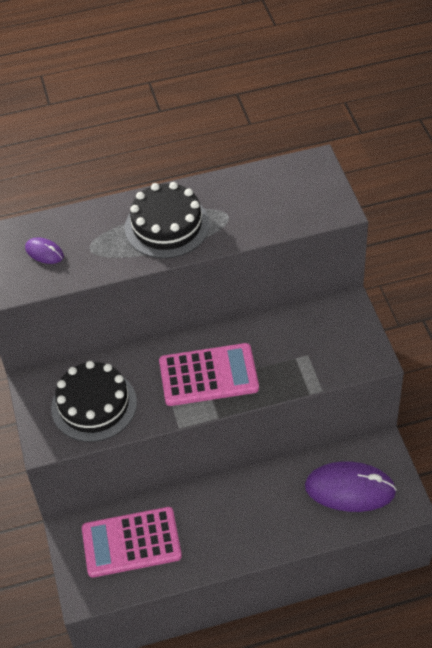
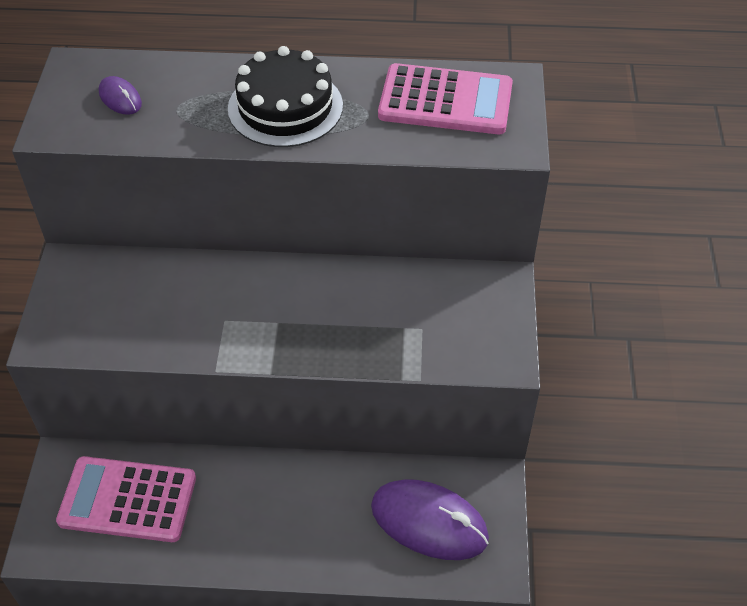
camera: 15 degrees right, 0 degrees up
black cake [51,361,137,442] -> none
pink calculator [159,343,259,406] -> pink calculator moved to [378,63,513,134]

